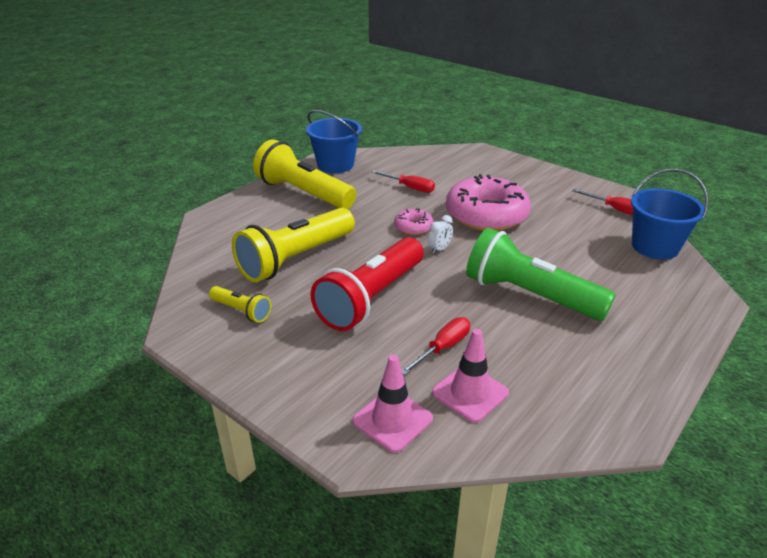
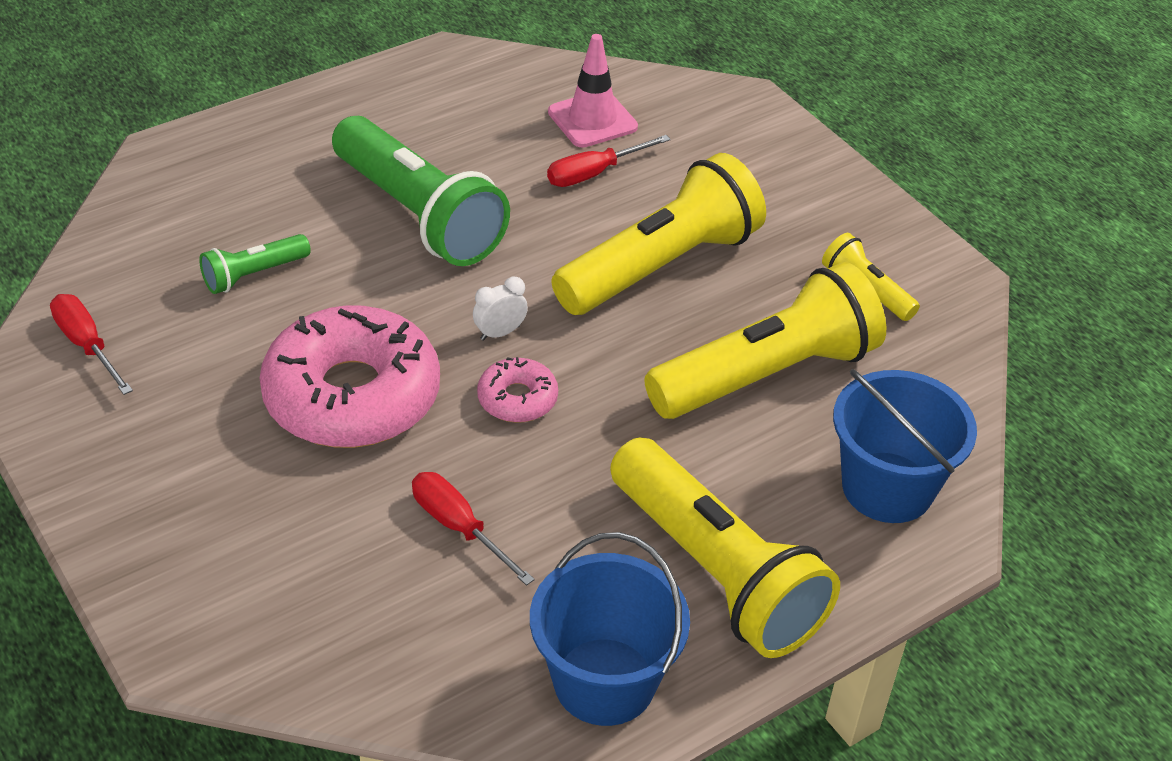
camera: 165 degrees left, 10 degrees up
red flashlight [310,237,424,331] -> yellow flashlight [552,153,766,315]
pink traffic cone [352,355,433,453] -> none
blue bucket [631,168,708,260] -> blue bucket moved to [833,369,977,523]
none -> green flashlight [199,234,311,294]

